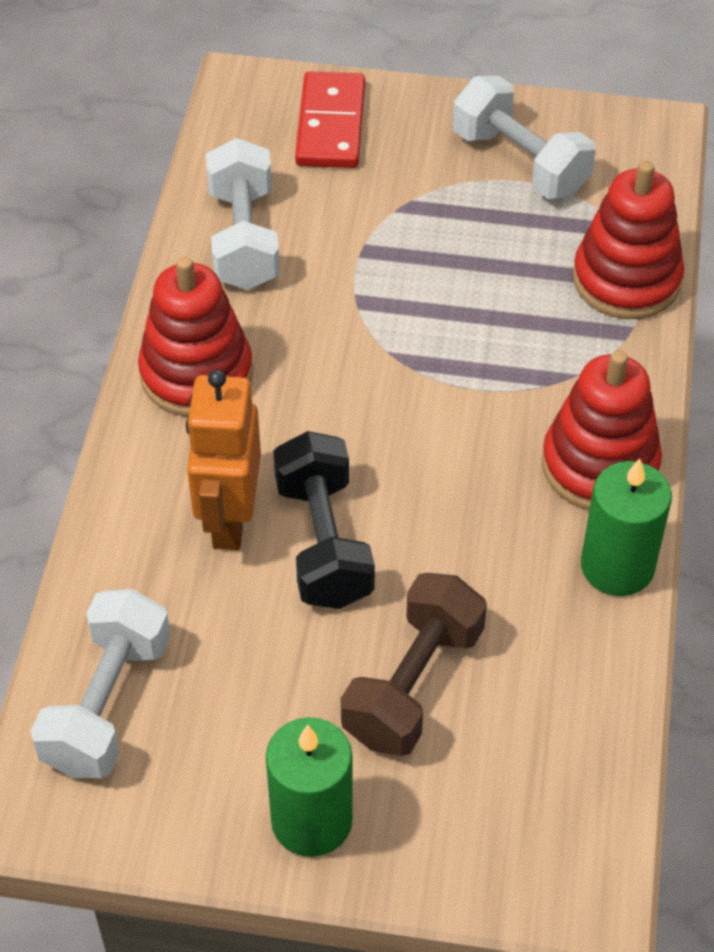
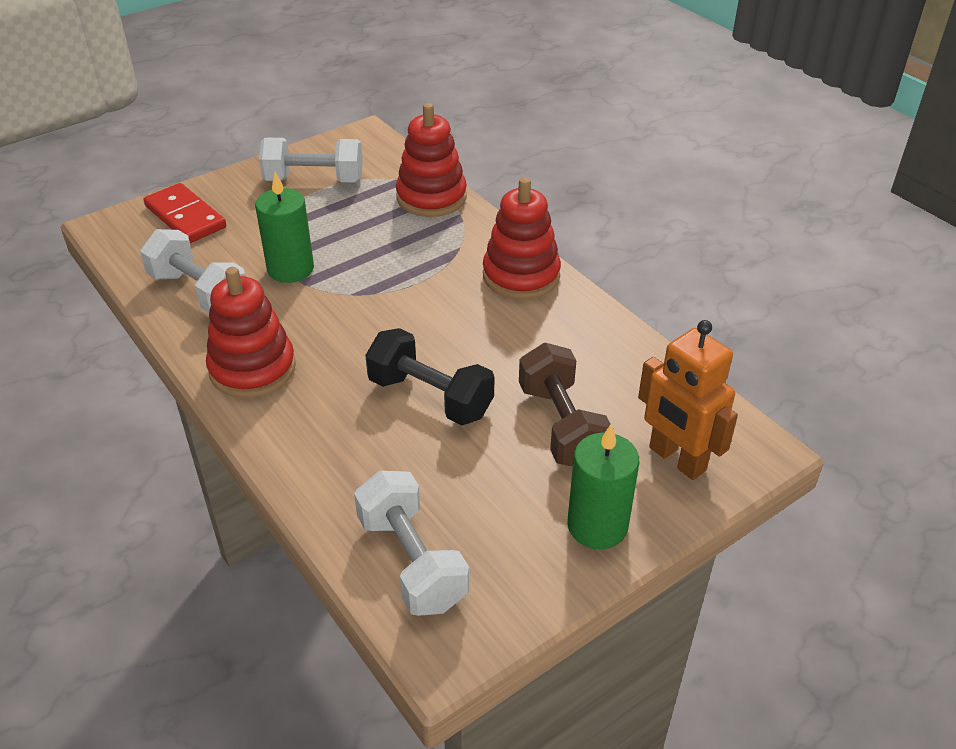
camera: 45 degrees left, 10 degrees down
orange robot [186,369,261,550] -> orange robot moved to [638,320,738,480]
green candle [581,458,672,596] -> green candle moved to [255,172,314,283]

